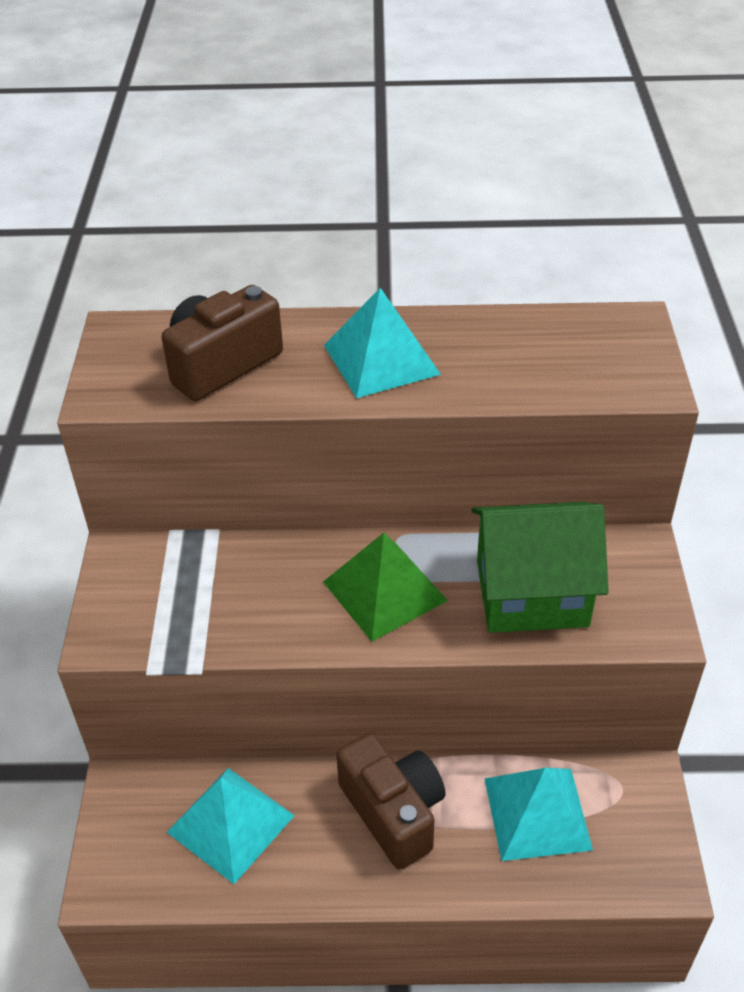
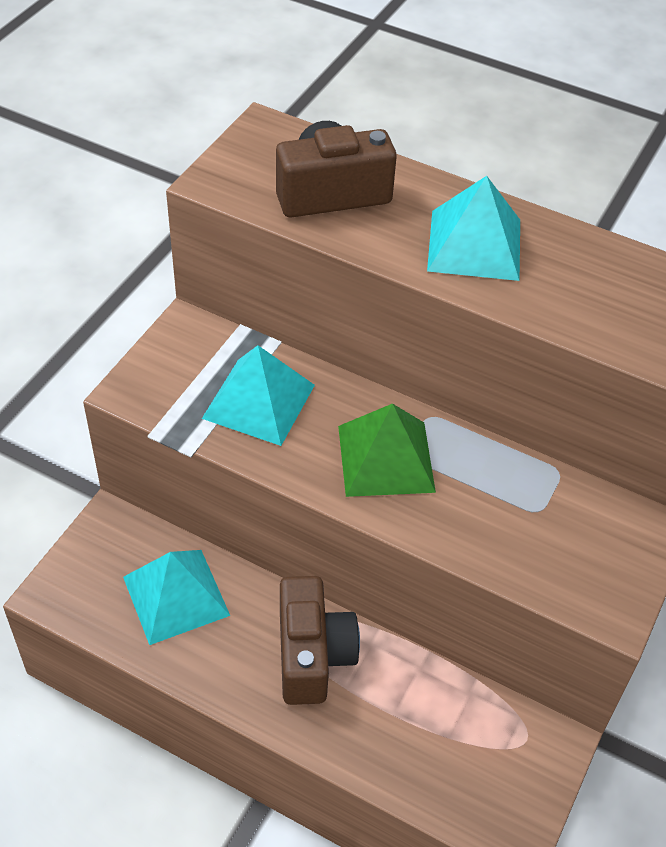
camera: 25 degrees right, 5 degrees up
green house [472,502,608,633] -> none
turquoise pyramid [485,768,593,861] -> turquoise pyramid moved to [202,345,315,446]

